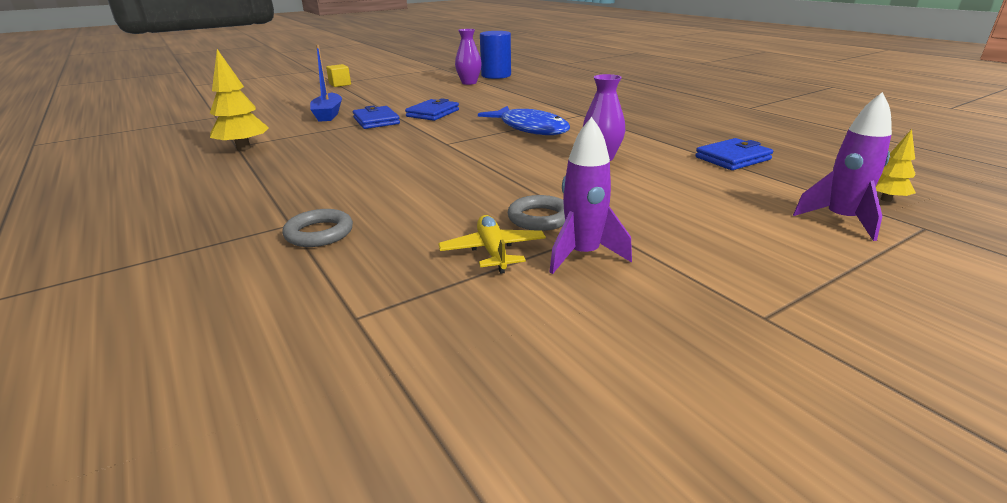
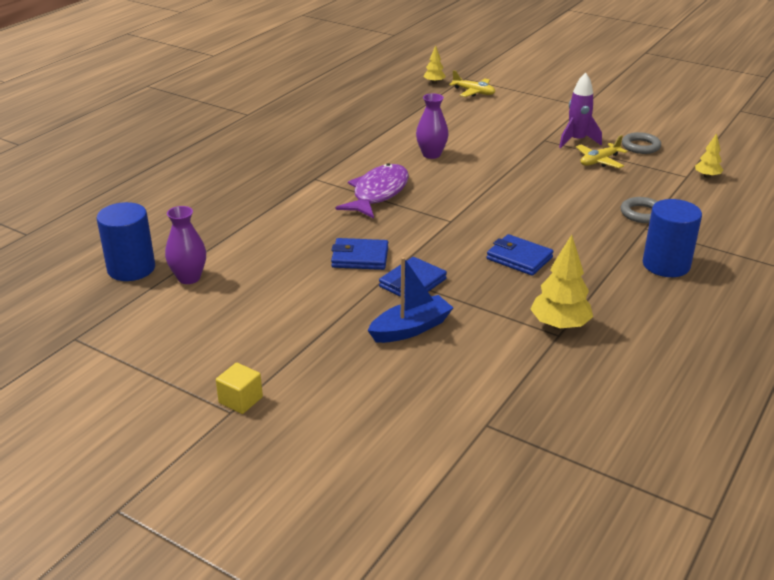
camera: 115 degrees left, 5 degrees up
blue fish [478,106,570,135] -> purple fish [336,163,409,219]
grey ring [508,195,565,231] -> grey ring moved to [622,132,661,154]
blue wallet [695,138,773,170] -> blue wallet moved to [487,234,554,276]
purple rocket [793,92,892,241] -> yellow plane [449,70,495,97]
none -> blue cylinder [643,199,702,277]
none -> yellow tree [695,133,723,178]

